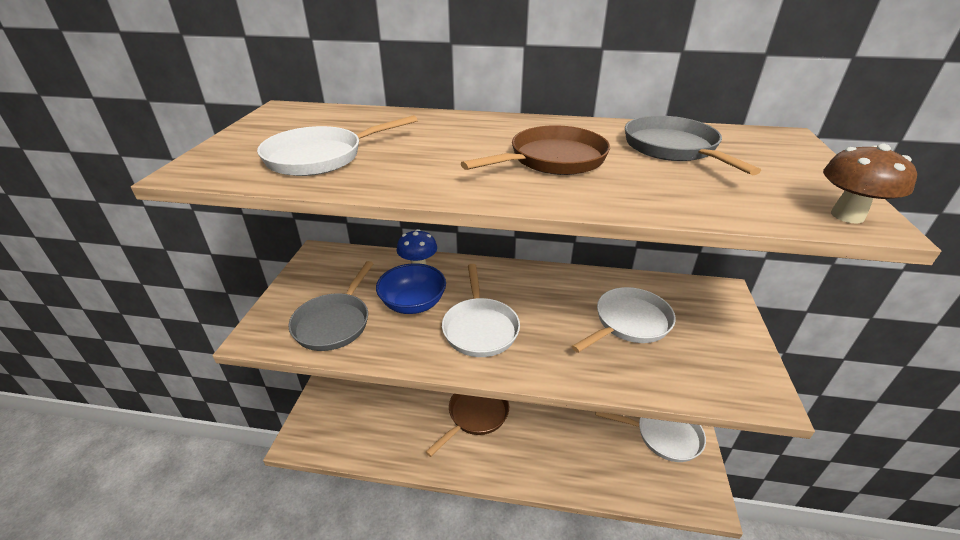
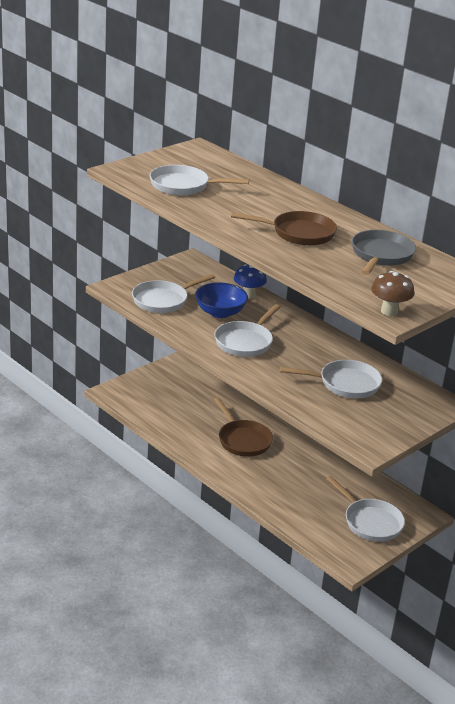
camera: 35 degrees right, 5 degrees down
grey pan [289,261,374,351] -> white pan [132,274,215,313]
brown pan [426,394,509,457] -> brown pan turned 75 degrees clockwise [214,398,273,457]

